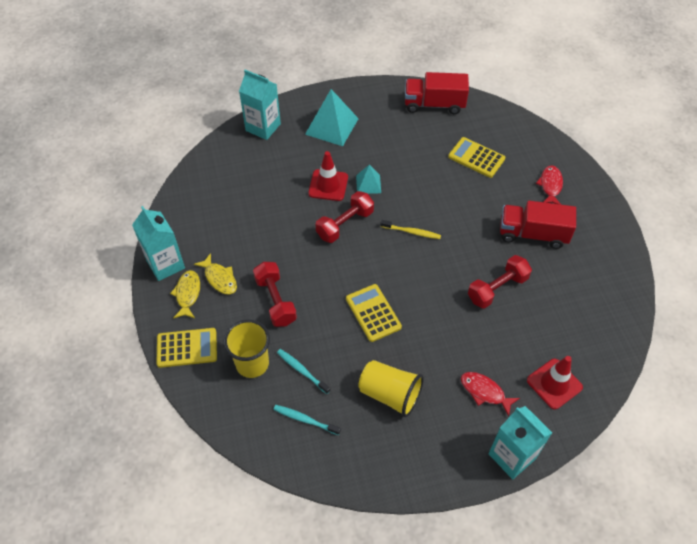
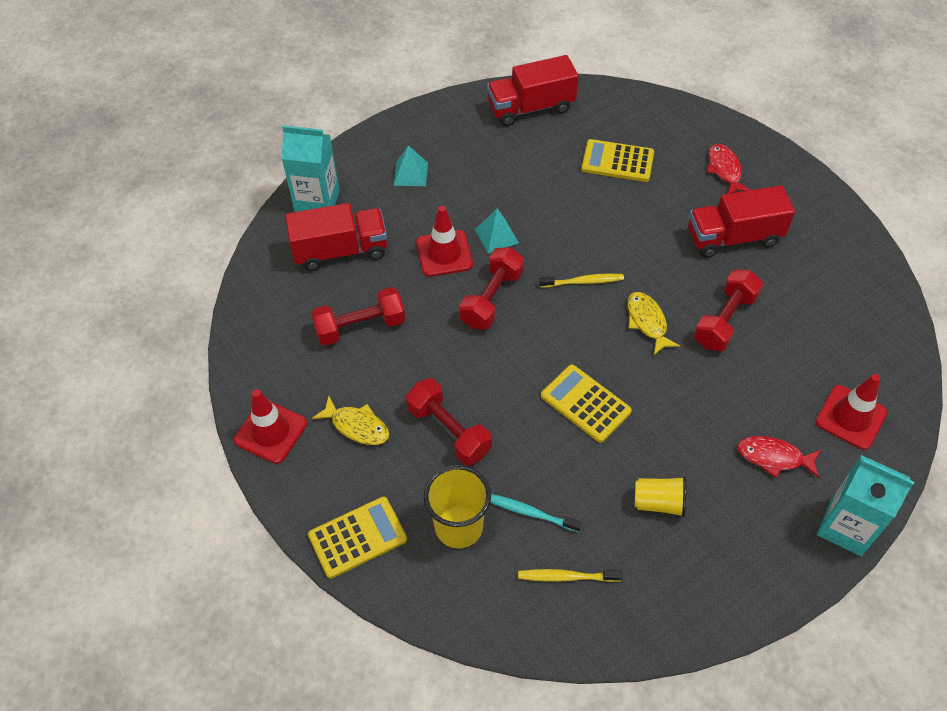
camera: 20 degrees left, 0 degrees up
turquoise carton [132,206,185,281] -> red traffic cone [234,389,307,464]
yellow fish [170,270,200,318] -> yellow fish moved to [627,292,680,355]
turquoise toothbrush [273,405,341,435] -> yellow toothbrush [518,569,622,582]
turquoise pyramid [305,89,359,146] -> turquoise pyramid [394,145,428,186], size x0.56
yellow cup [358,360,424,417] -> yellow cup [635,476,687,518], size x0.65
none -> red truck [285,203,387,271]
none -> red dumbbell [311,287,405,346]

